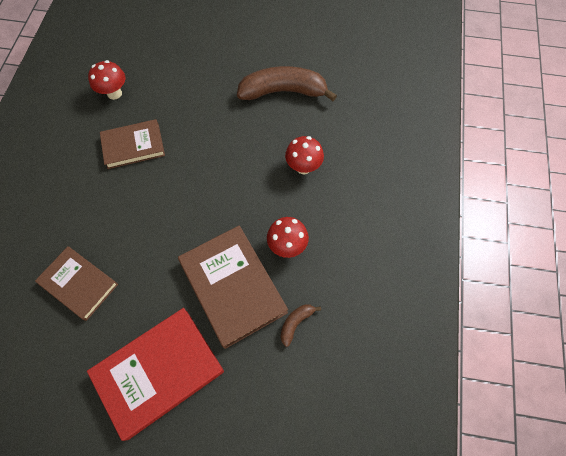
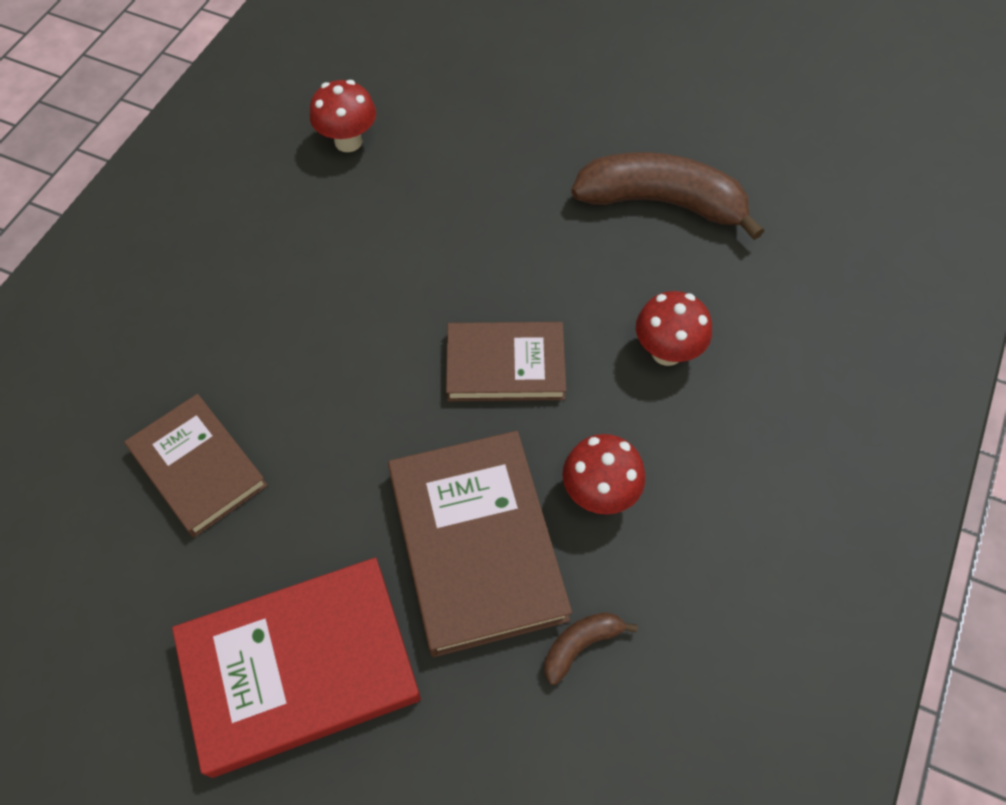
camera: 15 degrees right, 5 degrees down
brown book [100,119,165,169] -> brown book moved to [446,322,566,401]

